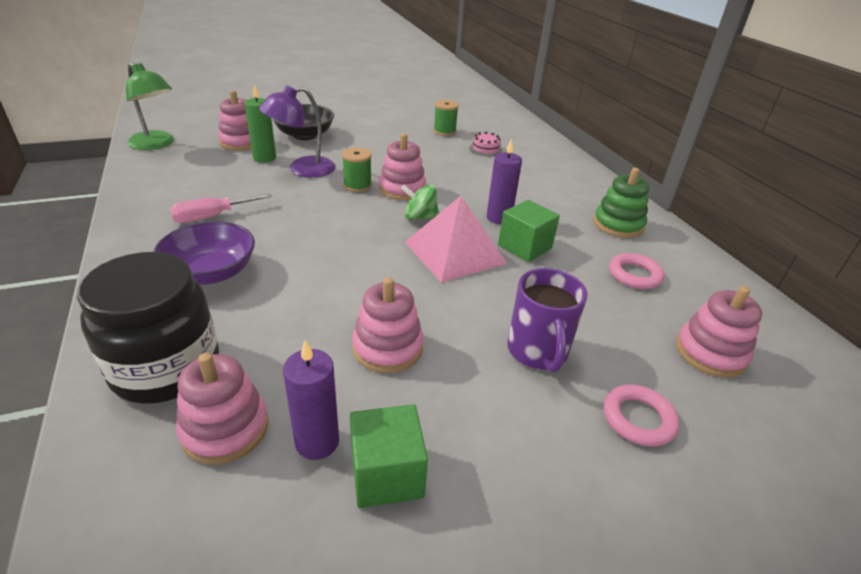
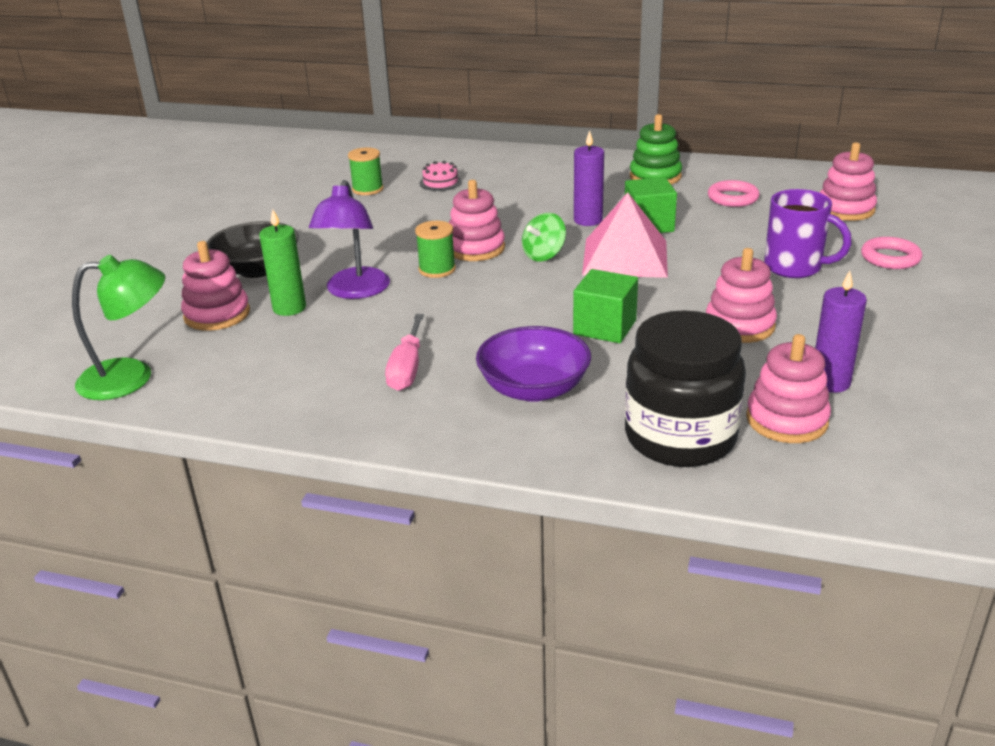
camera: 50 degrees left, 5 degrees down
green cube [350,404,428,508] -> green cube moved to [573,269,638,343]

